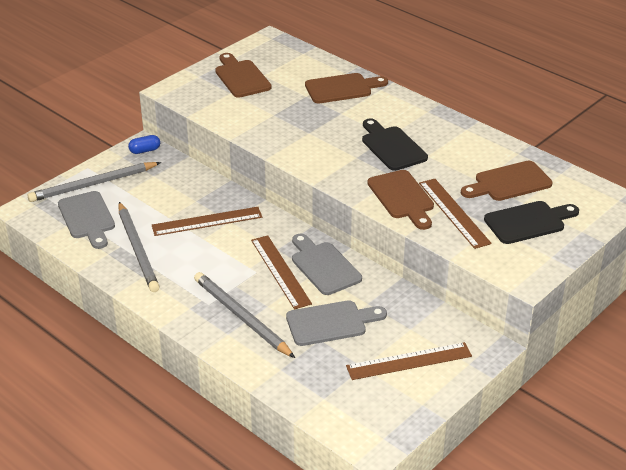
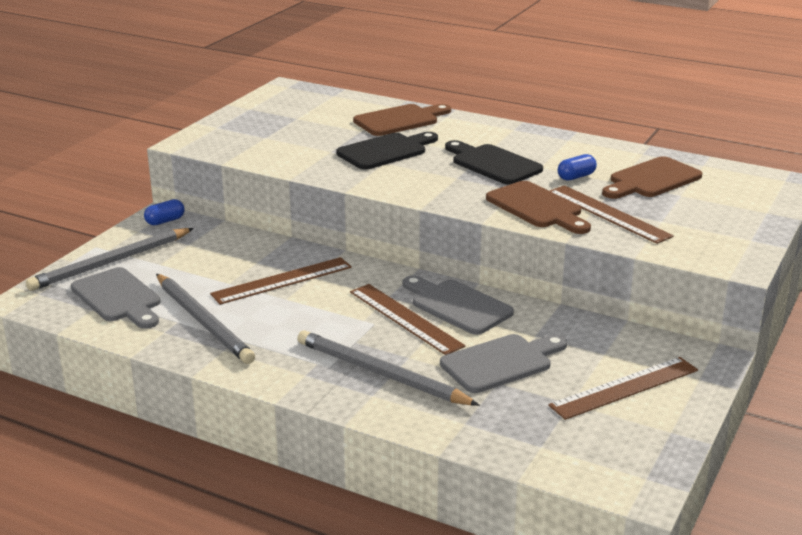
camera: 15 degrees left, 10 degrees down
brown cutting board [215,53,271,98] -> none
black cutting board [484,201,579,244] -> black cutting board moved to [336,132,438,170]
none -> blue capsule [558,154,597,181]

